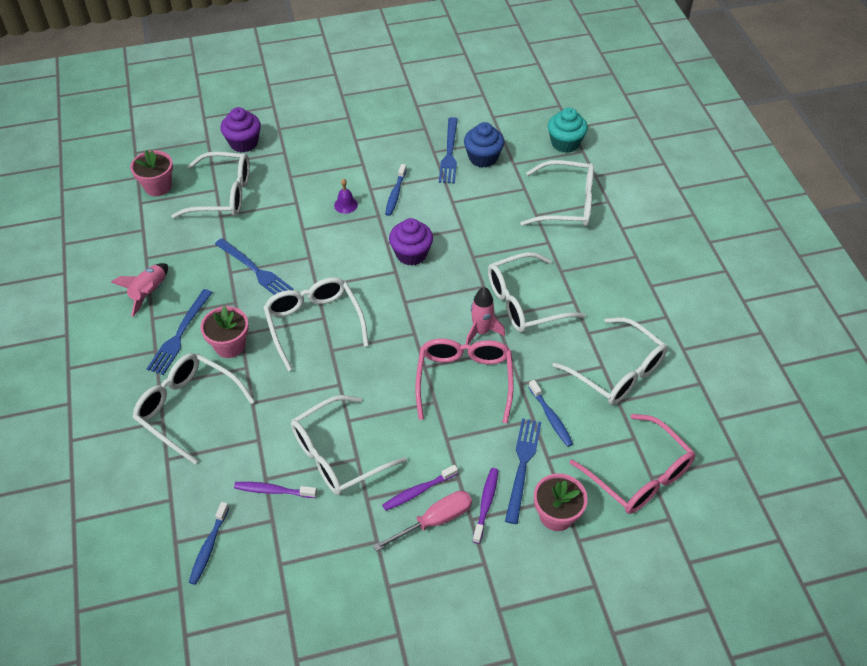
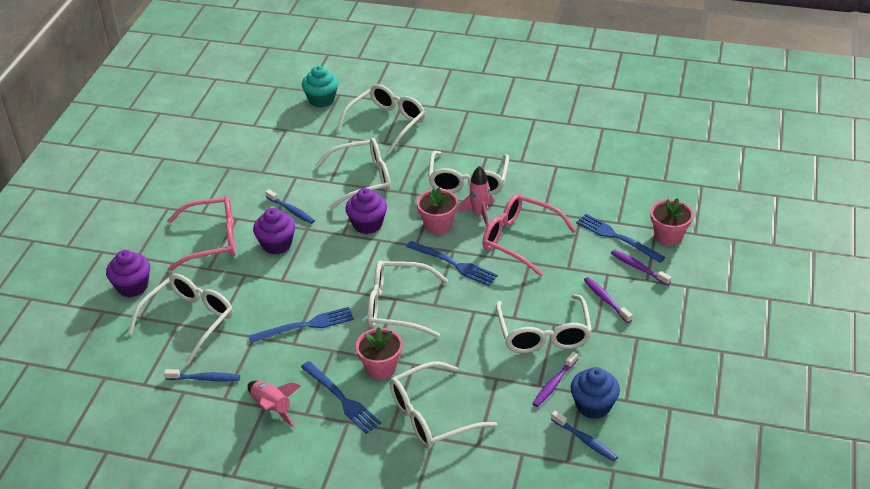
camera: 60 degrees left, 10 degrees down
pink flower pot [130,150,173,196] -> pink flower pot moved to [417,187,458,234]
purple bell [334,179,358,214] -> purple cupcake [253,208,296,255]
pink screwdriver [373,491,472,551] -> none
purple toothbrush [382,465,458,511] -> purple toothbrush turned 150 degrees clockwise [584,277,633,323]
blue fork [439,117,458,184] -> blue fork moved to [406,241,498,286]
blue cupcake [464,122,504,168] -> blue cupcake moved to [571,367,620,419]
blue toothbrush [528,380,573,447] -> blue toothbrush moved to [164,369,240,381]
white glasses [552,317,667,405] -> white glasses moved to [315,138,391,210]
pink glasses [570,414,696,514] -> pink glasses moved to [167,196,236,271]

